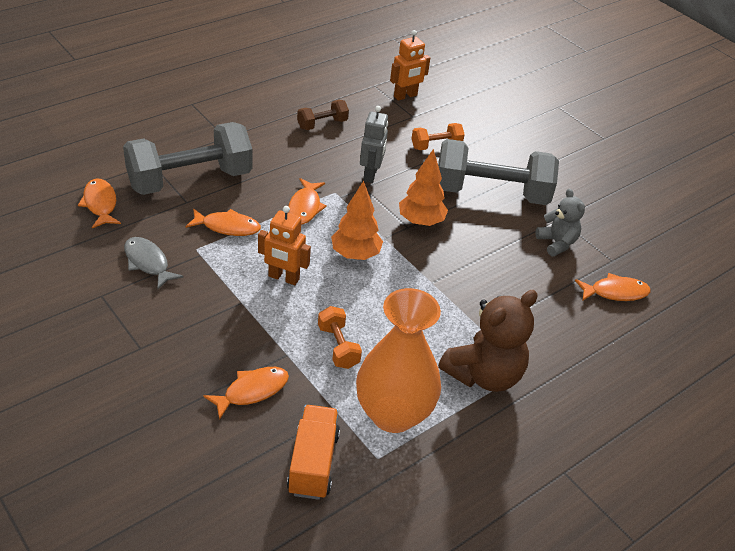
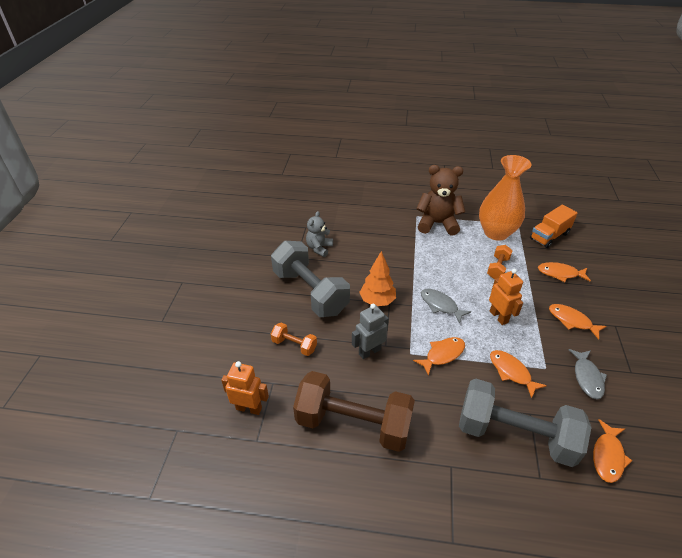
camera: 130 degrees left, 0 degrees up
brown dumbbell [297,100,349,130] -> brown dumbbell [293,371,415,452], size x2.20
orange tree [331,181,383,260] -> grey fish [421,289,471,324]
orange fish [575,273,651,301] -> orange fish moved to [549,304,607,340]

